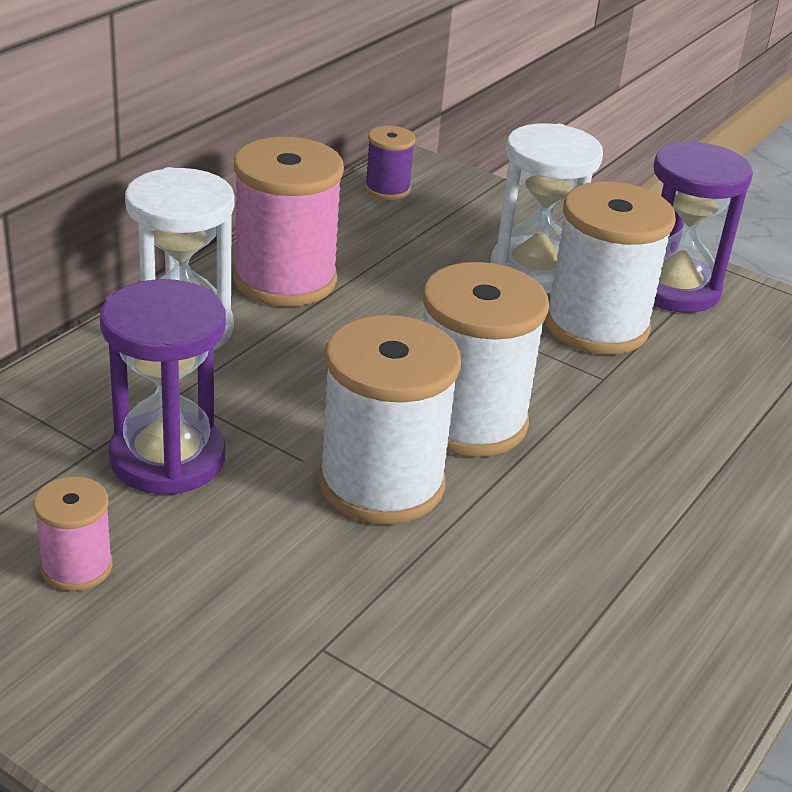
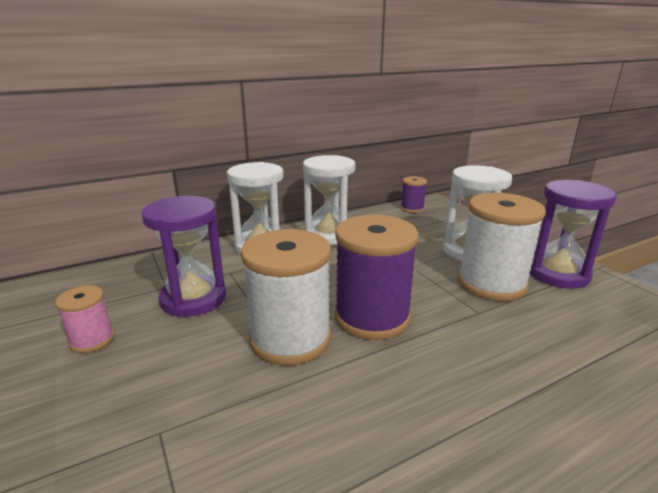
camera: 30 degrees right, 10 degrees down
pink spool [233,137,344,307] -> white hourglass [303,155,356,245]
white spool [423,262,549,457] -> purple spool [335,215,419,340]

